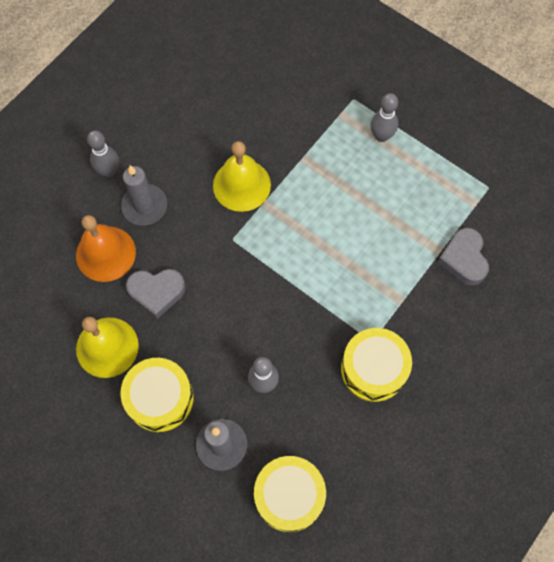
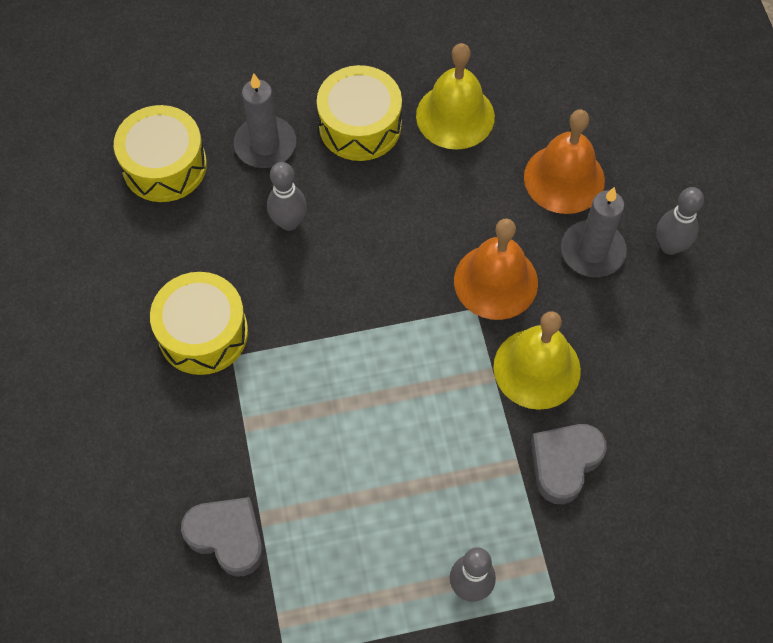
camera: 130 degrees right, 5 degrees down
grey heart [126,269,186,319] -> grey heart moved to [531,424,607,504]
none -> orange bell [454,219,538,320]

